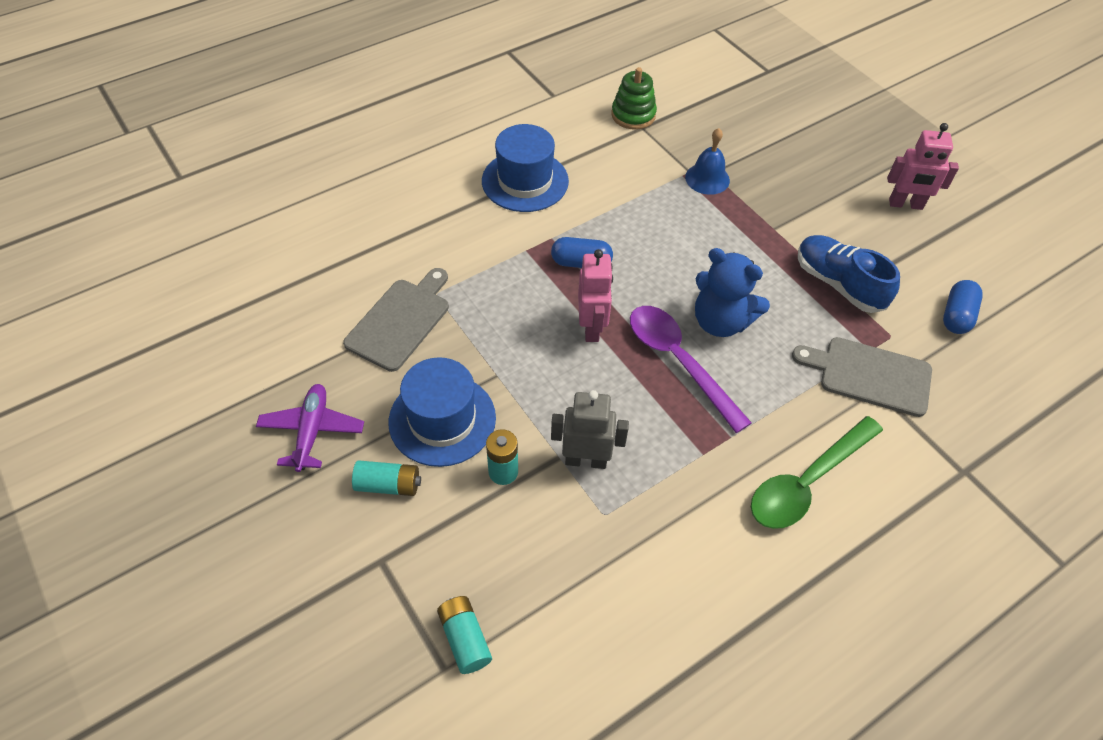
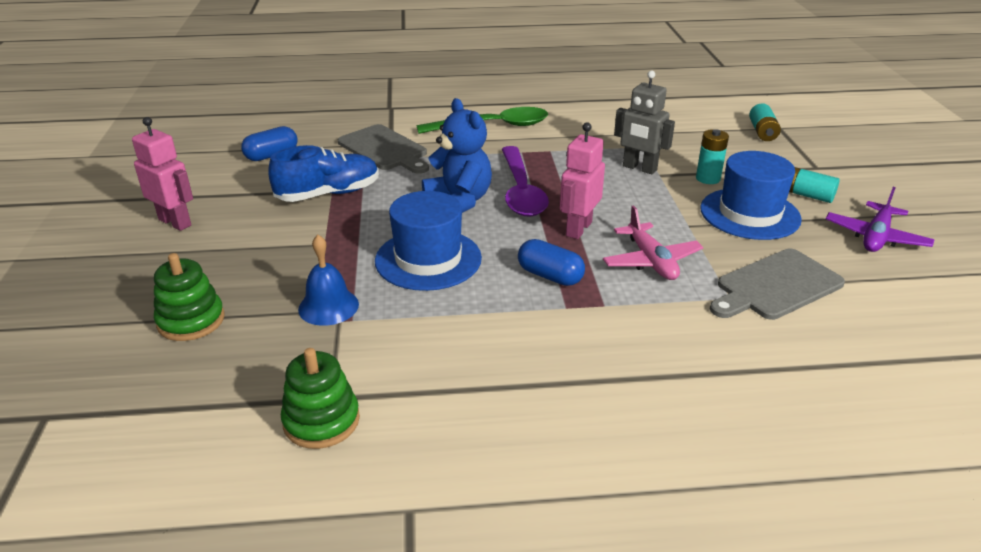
camera: 150 degrees left, 20 degrees down
blue hat [482,124,569,212] -> blue hat moved to [375,191,482,291]
blue shoe [798,235,900,313] -> blue shoe turned 105 degrees counterclockwise [268,145,379,202]
none -> green stacking toy [154,253,224,341]
none -> pink plane [603,206,703,280]

